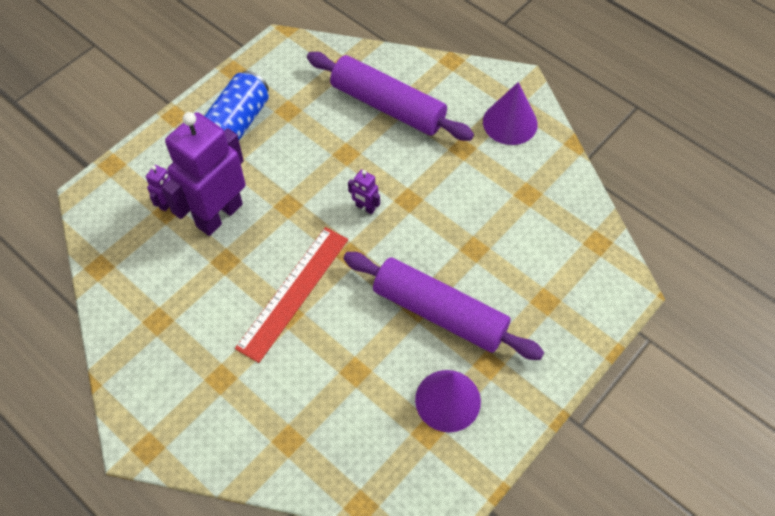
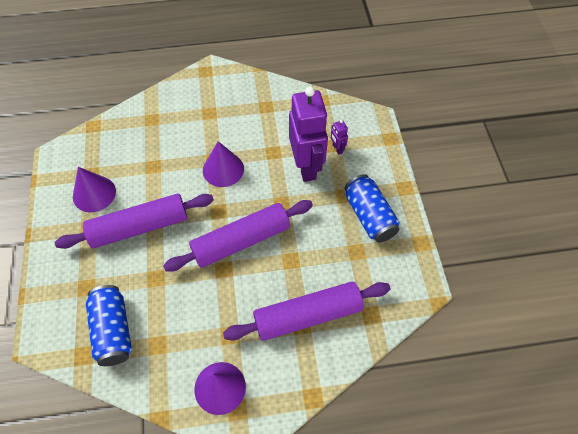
camera: 130 degrees right, 0 degrees up
red ruler [235,227,348,363] -> purple cone [203,141,244,187]
purple robot [348,170,380,214] -> purple rolling pin [163,200,313,272]
none -> blue can [86,285,132,366]

